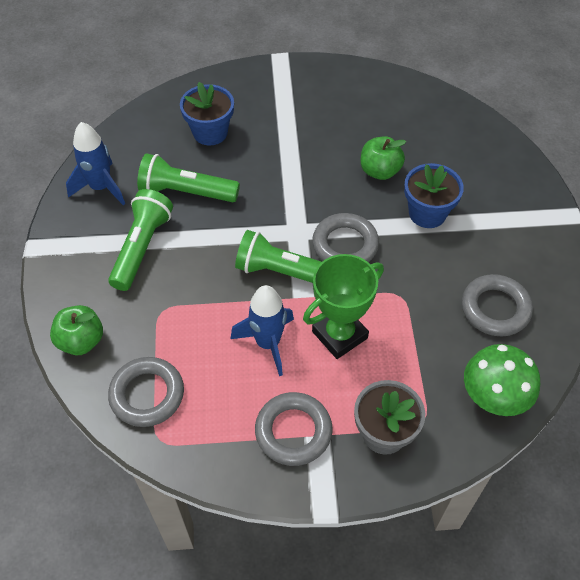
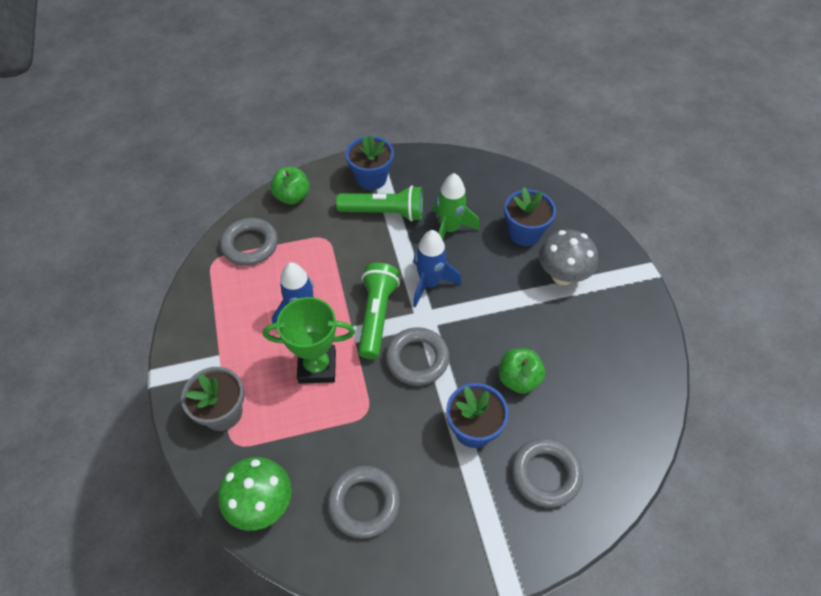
camera: 80 degrees right, 0 degrees up
blue rocket [66,122,125,205] -> blue rocket moved to [413,230,462,307]
green flashlight [137,153,240,202] -> green rocket [433,173,480,240]
grey ring [255,392,333,466] -> grey ring moved to [511,438,583,508]
green trophy [303,254,384,359] -> green trophy turned 45 degrees counterclockwise [263,297,355,384]
none -> blue flower pot [346,135,394,190]
none -> grey mushroom [539,230,598,285]

